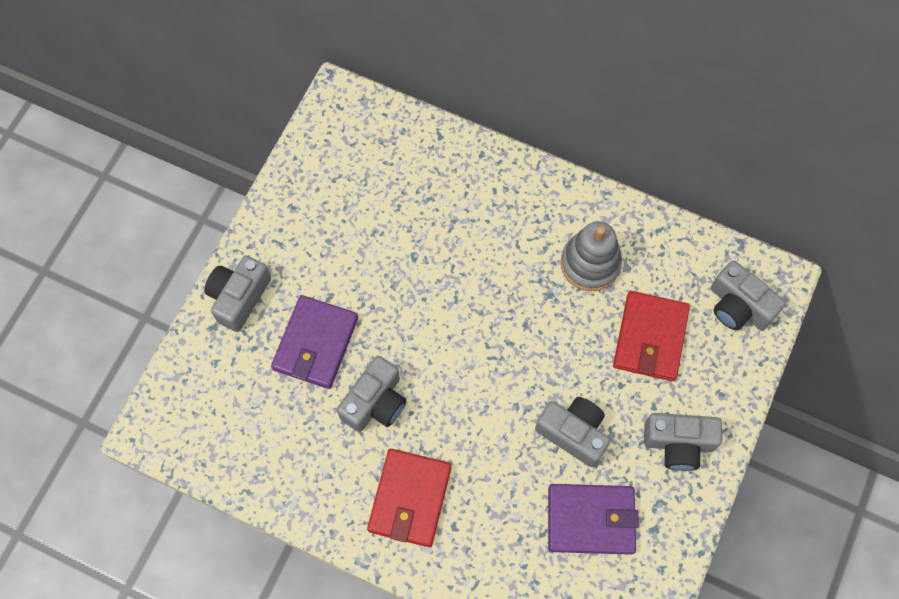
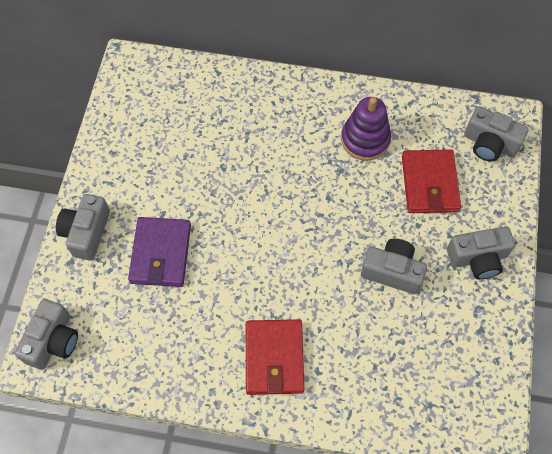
camera: 15 degrees left, 5 degrees down
grey camera [337,356,406,432] -> grey camera moved to [15,299,78,370]
purple wallet [548,484,639,555] -> none
grey stacking toy [561,221,622,292] -> purple stacking toy [341,97,391,161]

